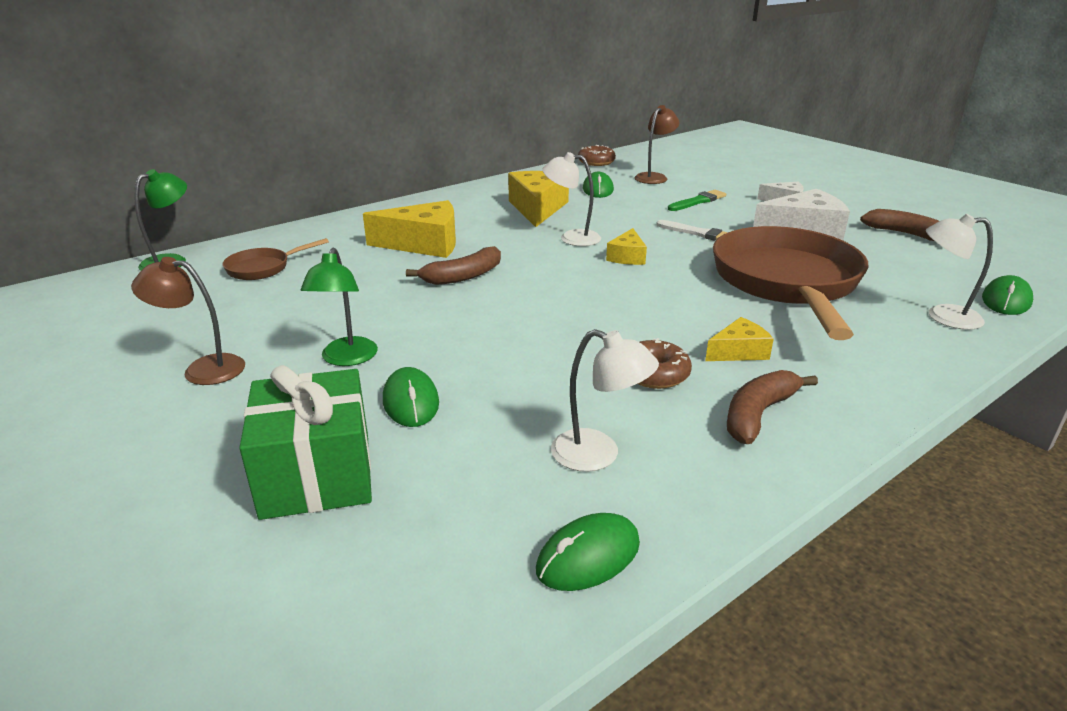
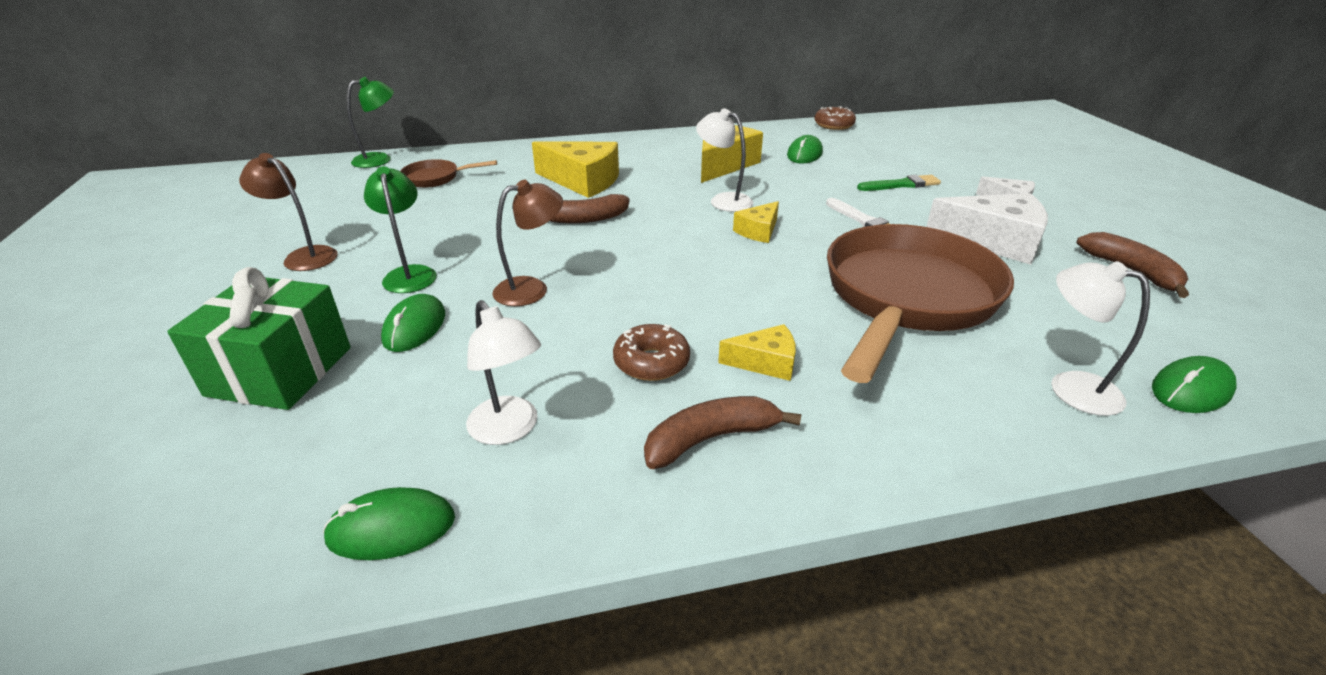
camera: 25 degrees right, 5 degrees up
green lamp [301,248,378,366] -> green lamp turned 135 degrees clockwise [364,166,437,293]
brown lamp [634,105,679,184] -> brown lamp moved to [492,180,563,306]

